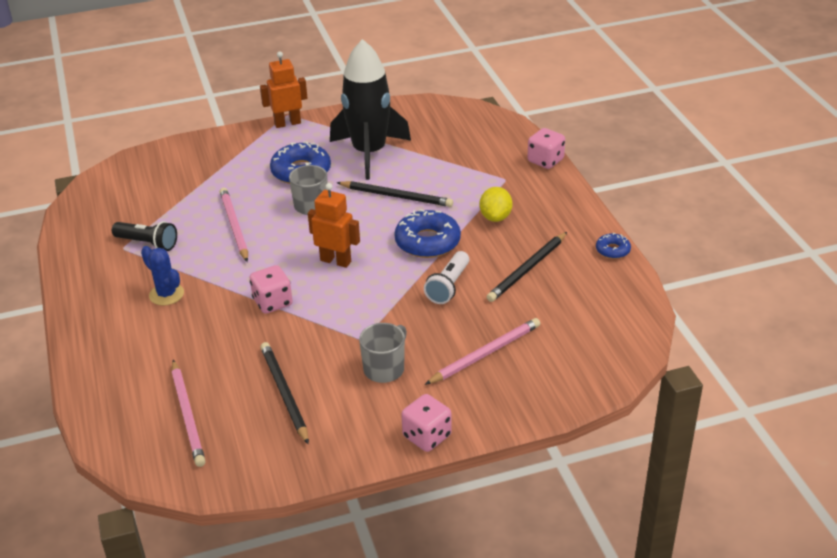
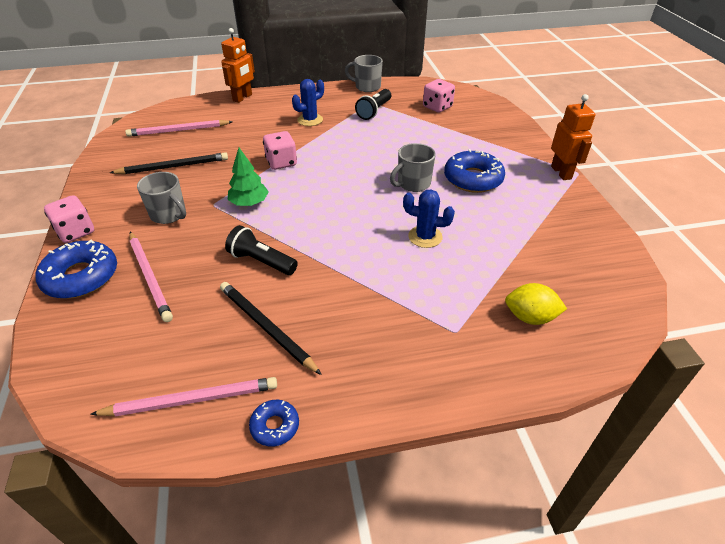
camera: 95 degrees right, 5 degrees up
pink pencil [220,188,248,262] -> pink pencil moved to [90,377,277,416]
orange robot [308,183,360,268] -> orange robot moved to [221,28,255,103]
black rocket [330,39,411,180] -> none
black pencil [336,181,453,207] -> blue cactus [403,190,455,248]
blue donut [394,209,461,258] -> blue donut moved to [36,240,117,299]
white flashlight [424,251,469,304] -> black flashlight [225,225,298,275]
yellow lemon [480,187,512,222] -> yellow lemon moved to [505,283,567,325]
pink dice [527,128,565,169] -> pink dice moved to [423,79,455,112]
none -> green tree [228,148,269,206]
none -> grey mug [345,55,383,92]

